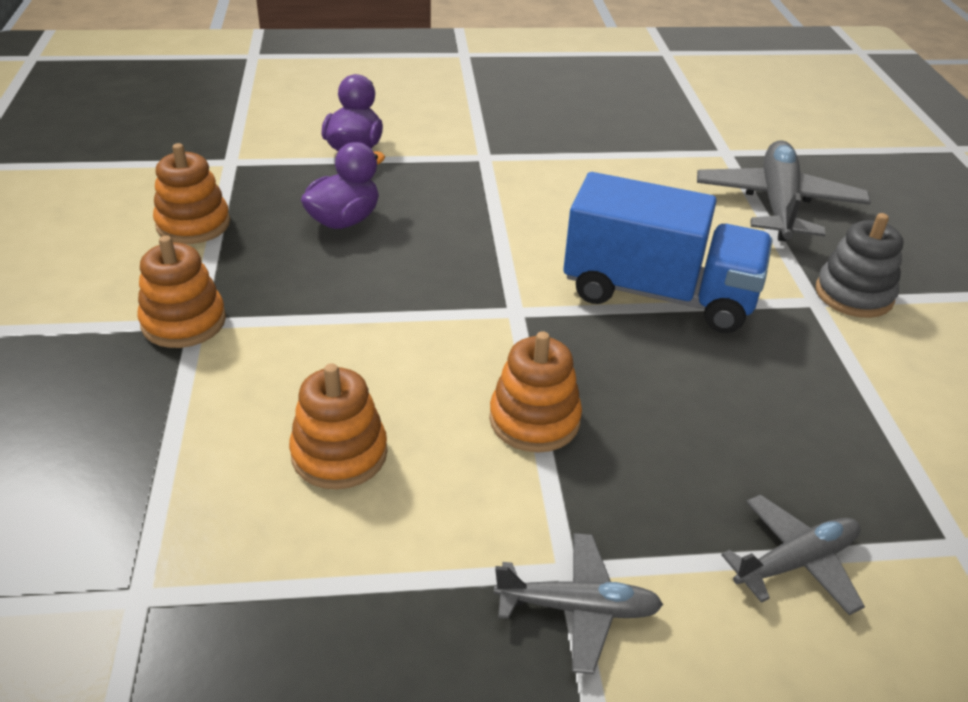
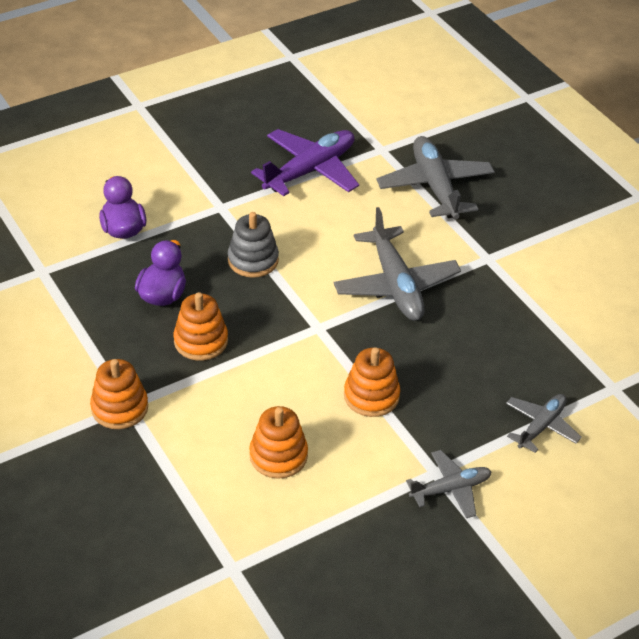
camera: 25 degrees left, 5 degrees up
orange stacking toy [153,143,230,244] -> orange stacking toy moved to [174,292,228,361]
blue truck [563,172,773,333] -> grey plane [334,207,461,321]
grey stacking toy [816,213,903,318] -> grey stacking toy moved to [228,212,279,278]
none -> purple plane [251,129,359,196]

